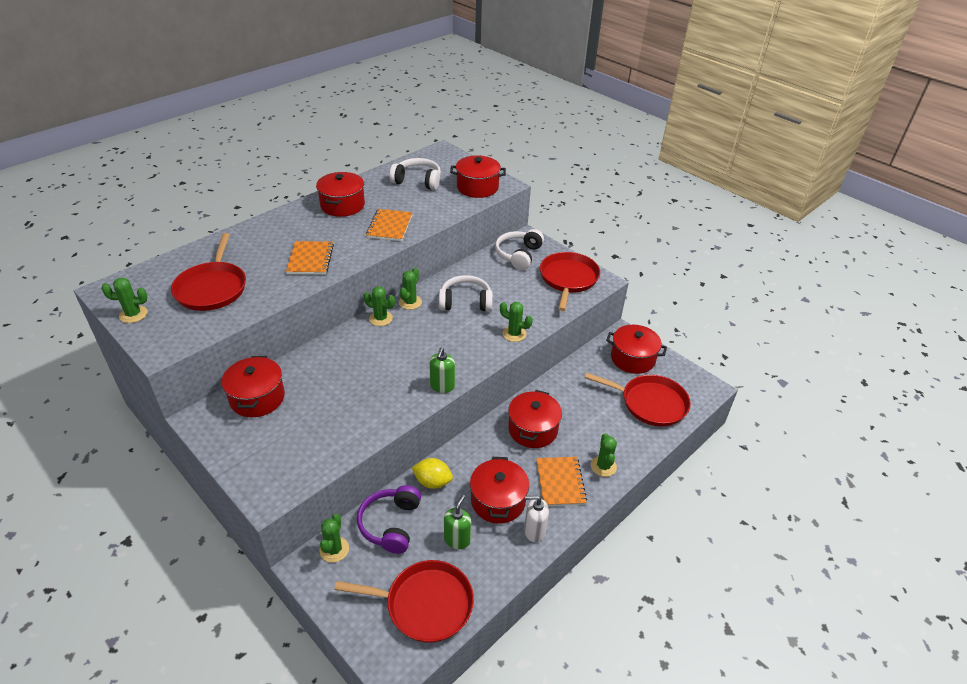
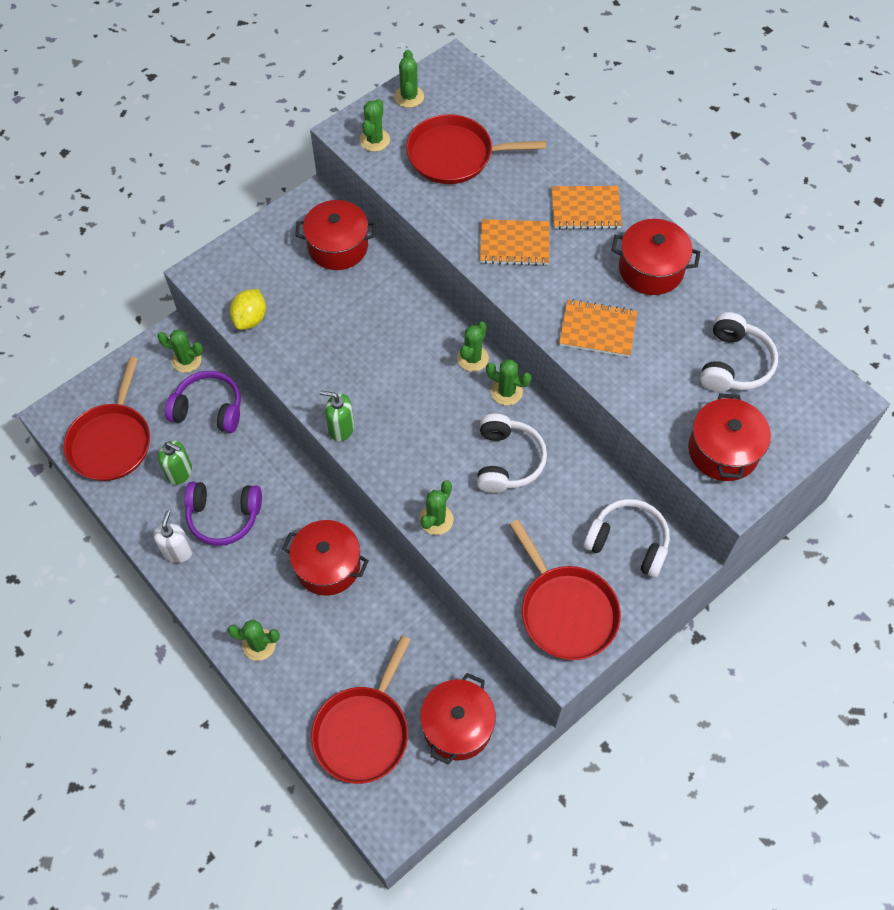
camera: 95 degrees right, 20 degrees up
yellow lemon [412,458,453,489] -> yellow lemon moved to [230,289,266,330]
red pot [470,457,529,524] -> purple headphones [184,482,262,546]
orange notebook [536,457,587,506] -> orange notebook moved to [552,186,622,230]
red pan [540,252,600,311] -> red pan turned 45 degrees clockwise [509,520,621,660]
none -> green cactus [359,99,390,152]

